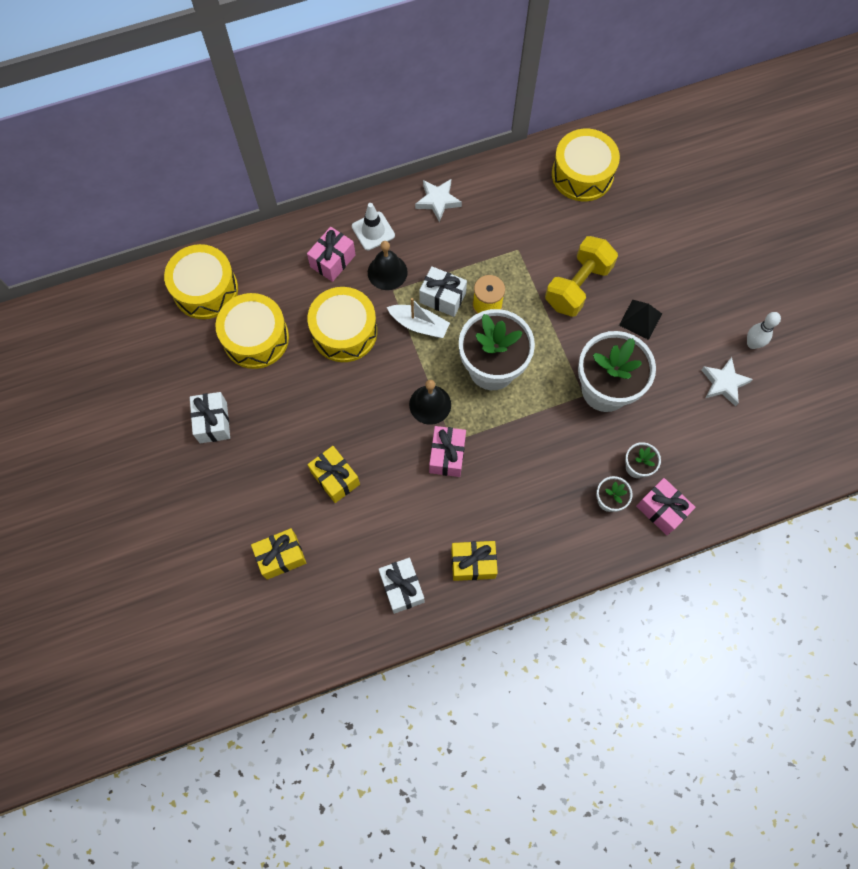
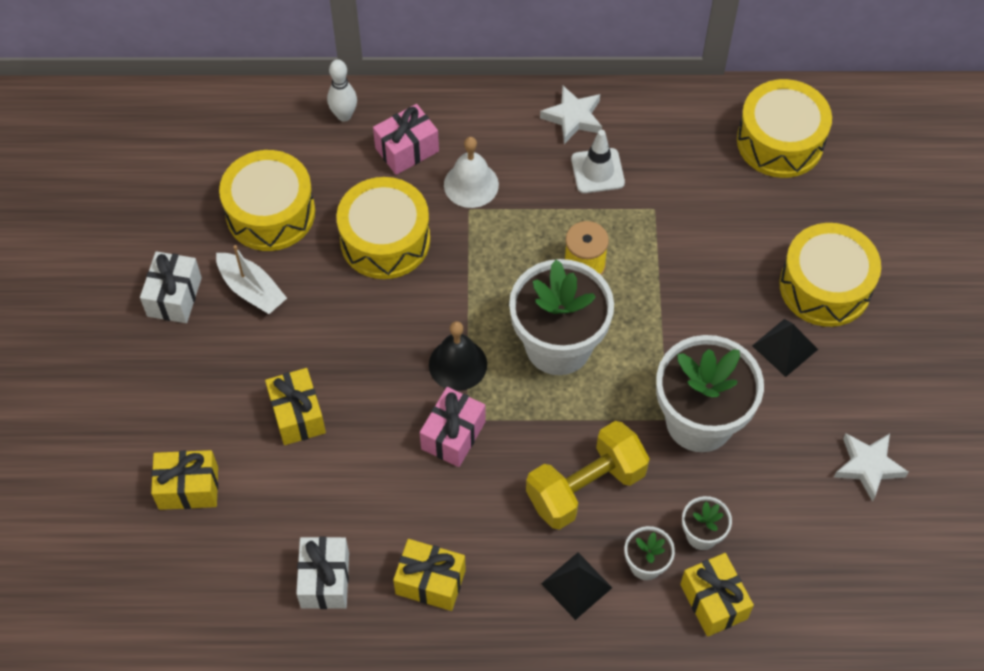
camera: 20 degrees right, 10 degrees down
yellow drum [164,244,238,319] -> yellow drum moved to [780,223,881,327]
white traffic cone [352,203,395,250] -> white traffic cone moved to [571,130,625,193]
black bell [368,241,408,290] -> white bell [444,137,499,208]
white boat [387,298,450,338] -> white boat moved to [216,245,287,314]
white gift [419,266,467,317] -> none
yellow dumbbell [545,236,618,317] -> yellow dumbbell moved to [526,421,650,530]
pink gift [636,478,696,535] -> yellow gift [680,553,754,637]
white bowling pin [747,312,781,349] -> white bowling pin moved to [327,59,357,121]
none -> black pyramid [541,553,612,620]

